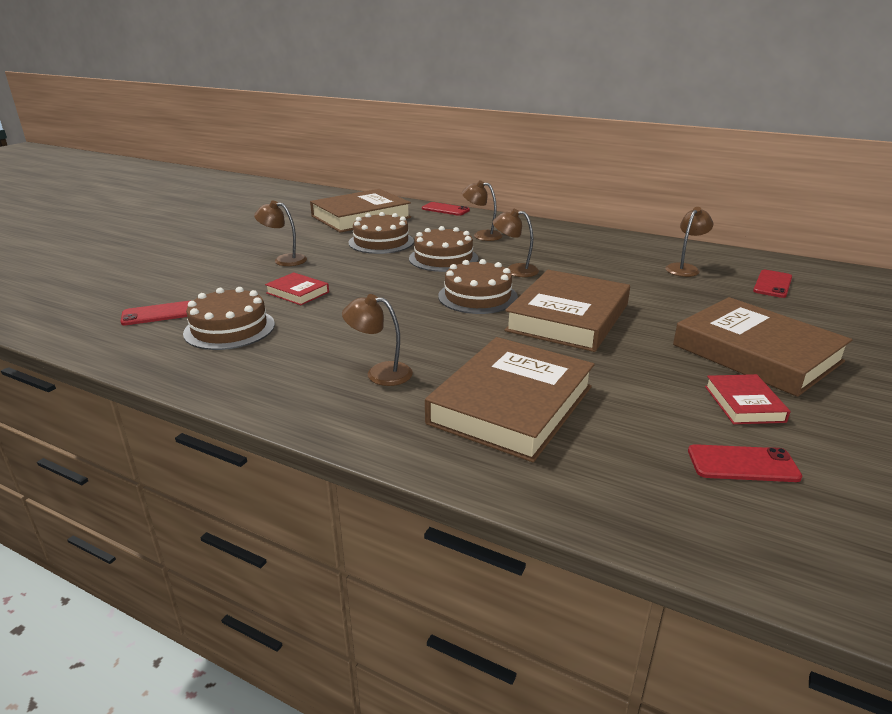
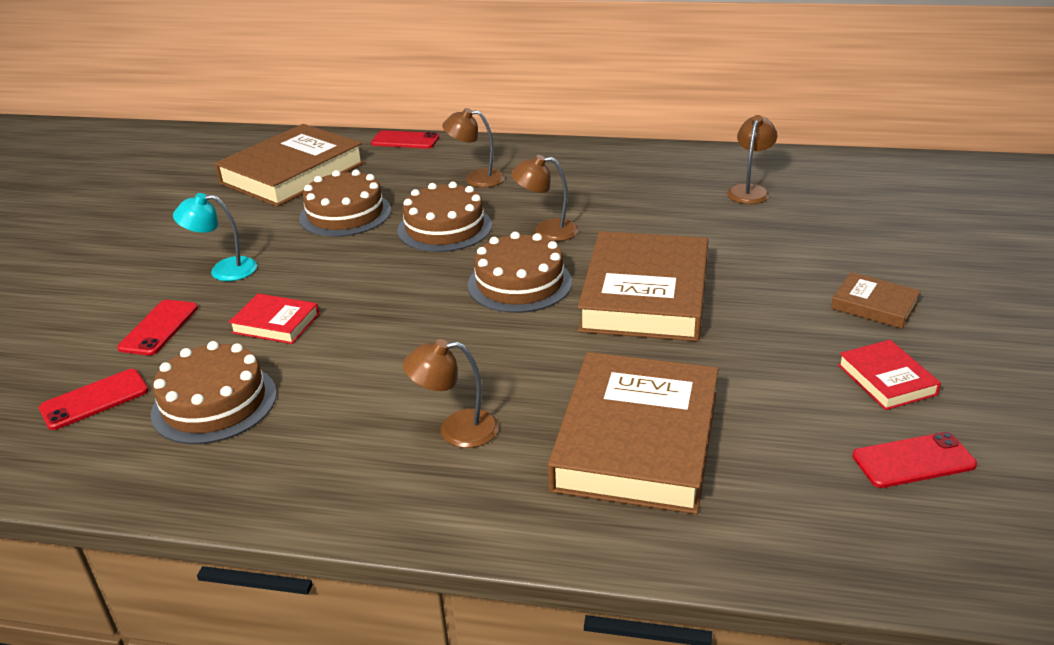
camera: 15 degrees left, 5 degrees up
brown lamp [254,201,307,266] -> turquoise lamp [173,193,257,281]
brown book [673,297,853,397] -> brown book [831,272,921,329], size x0.47
red phone [753,270,792,298] -> red phone moved to [117,300,198,355]

